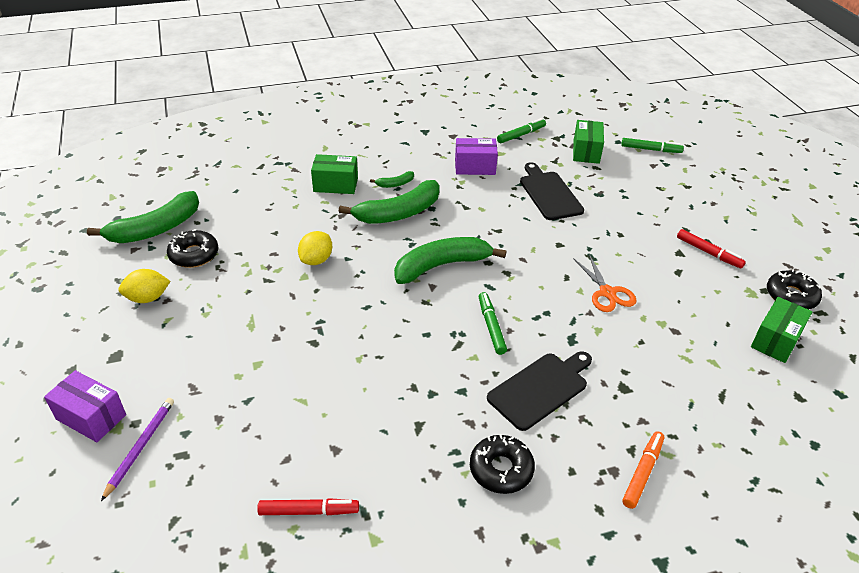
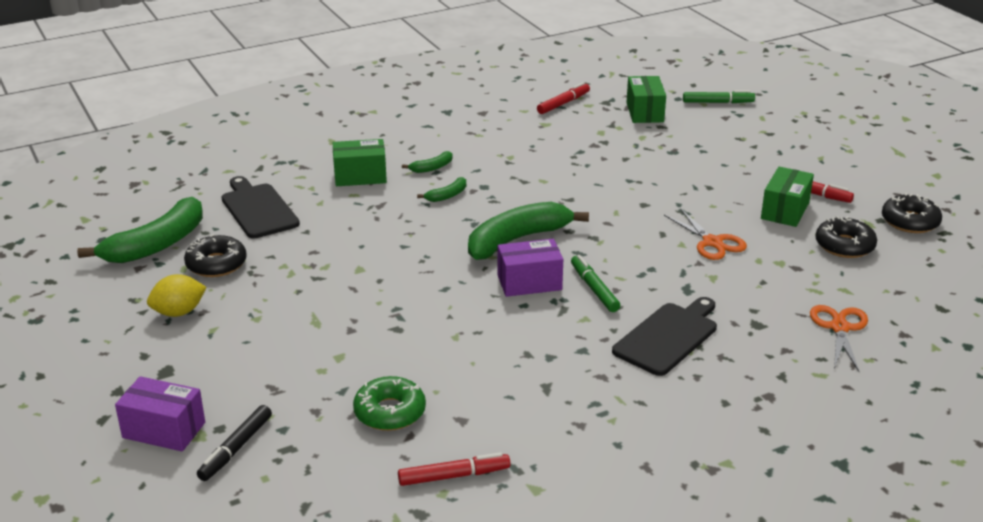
camera: 10 degrees left, 10 degrees down
purple pencil [101,398,174,501] -> black marker [197,405,272,481]
yellow lemon [298,231,332,265] -> none
green banana [339,180,440,224] -> green banana [417,177,466,202], size x0.44
purple box [455,138,498,175] -> purple box moved to [497,239,563,297]
black donut [470,434,535,494] -> black donut moved to [816,216,877,258]
green marker [497,118,546,143] -> red marker [537,82,590,114]
black cutting board [520,162,584,220] -> black cutting board moved to [222,176,300,239]
orange marker [622,431,664,509] -> none
green box [751,297,812,363] -> green box moved to [761,167,814,227]
none -> green donut [353,376,426,431]
none -> orange scissors [810,305,868,372]

